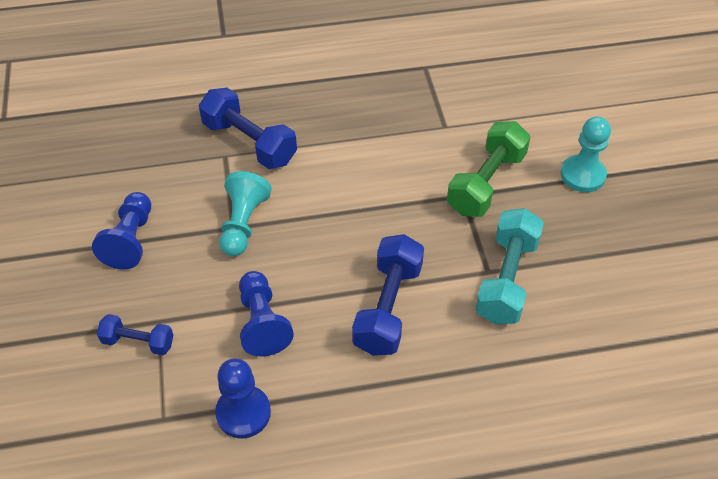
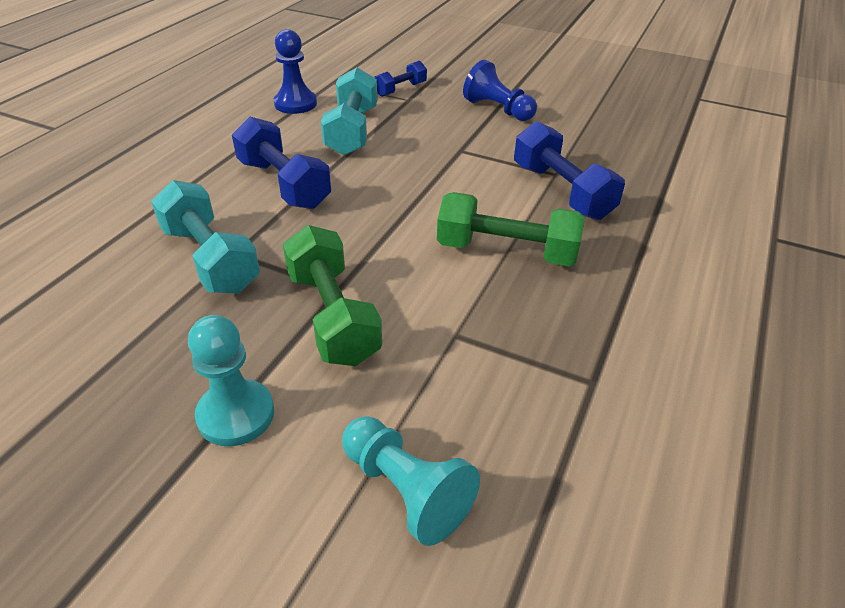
camera: 125 degrees right, 10 degrees down
blue dumbbell [199,88,297,169] -> blue dumbbell turned 75 degrees clockwise [514,121,625,220]
turquoise pawn [219,171,272,256] -> turquoise pawn moved to [342,416,480,546]
blue pawn [239,271,294,356] -> turquoise dumbbell [321,67,377,156]
none -> green dumbbell [437,192,585,266]

